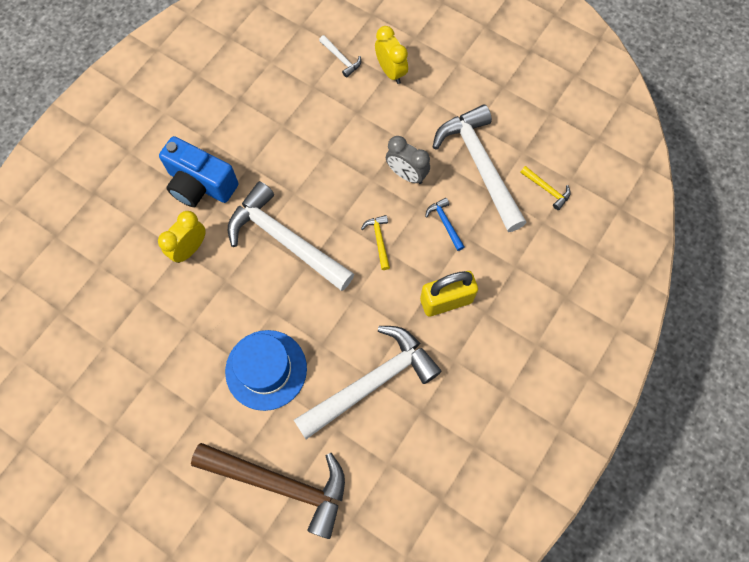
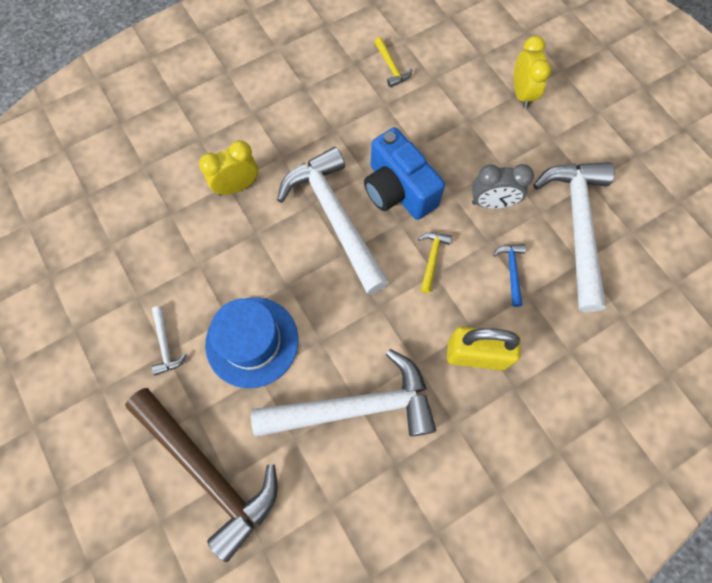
camera: 25 degrees right, 0 degrees up
blue camera [159,136,239,207] -> blue camera moved to [364,127,445,220]
white hammer [319,35,361,78] -> white hammer moved to [152,306,187,376]
grey clock [386,136,430,184] -> grey clock turned 60 degrees counterclockwise [472,164,534,209]
yellow hammer [520,166,571,210] -> yellow hammer moved to [374,37,412,87]

